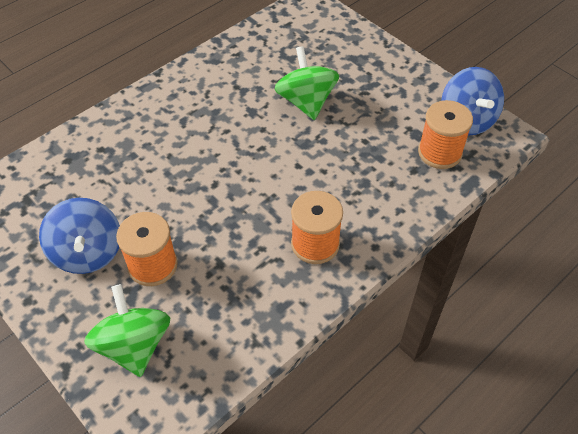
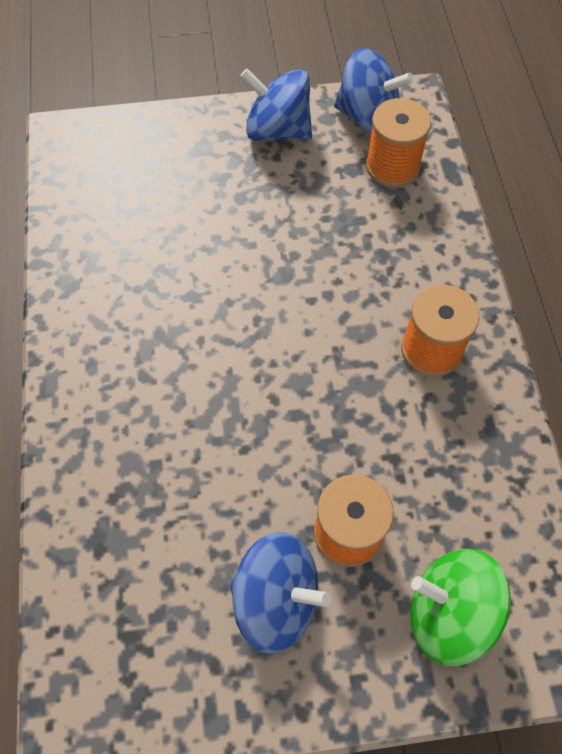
camera: 55 degrees left, 10 degrees up
green spinning top [275,46,339,120] -> none
none -> blue spinning top [240,68,312,141]

